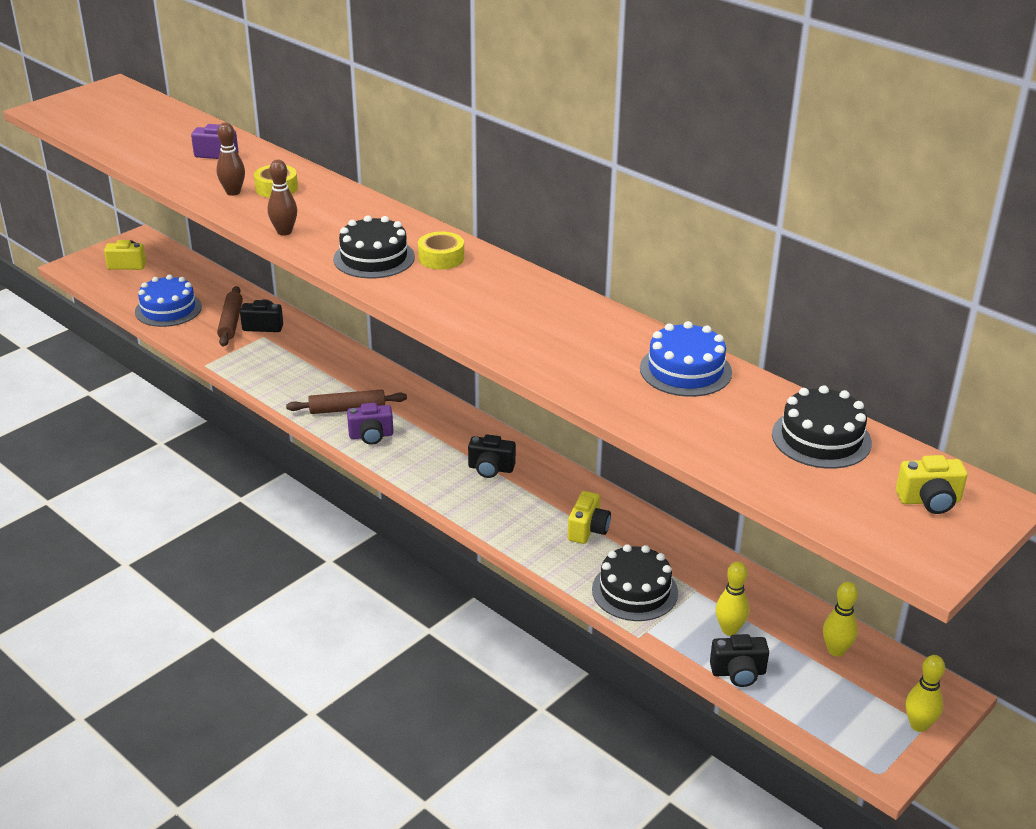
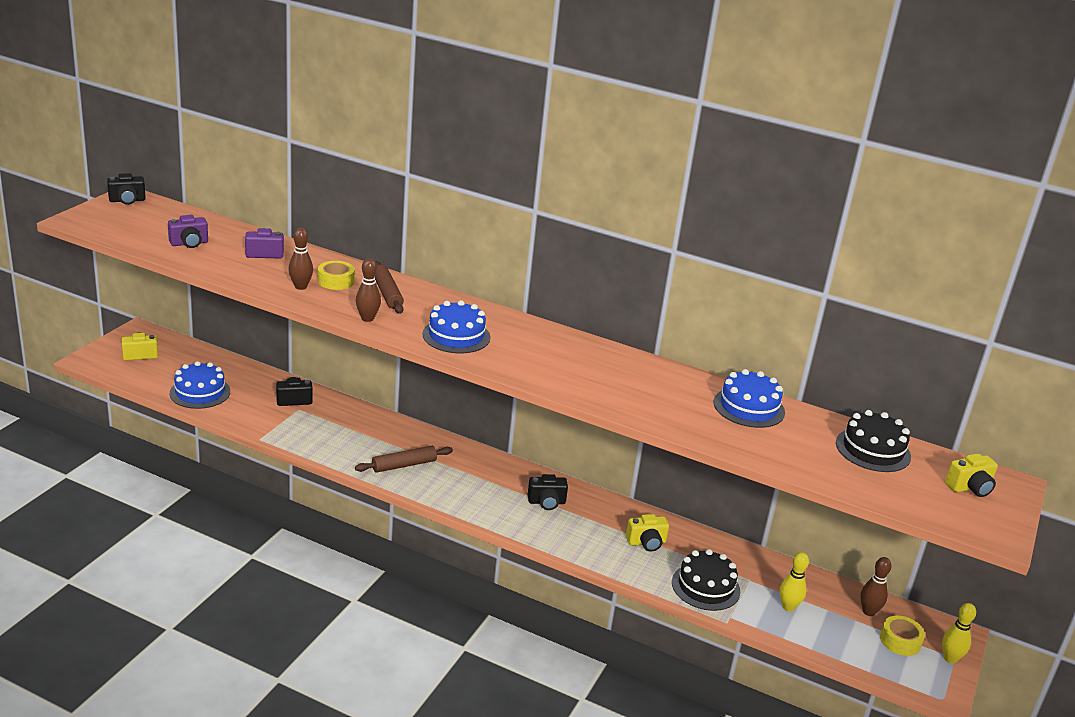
camera: 20 degrees left, 5 degrees down
brown rolling pin [217,286,243,347] -> brown rolling pin moved to [375,261,404,314]
black cake [333,215,415,278] -> blue cake [422,300,491,353]
purple camera [347,403,393,445] -> purple camera moved to [168,215,208,248]
yellow tape [418,231,464,270] -> yellow tape moved to [880,615,925,656]
yellow camera [568,491,611,544] -> yellow camera turned 75 degrees clockwise [626,514,669,552]
black camera [710,634,769,687] -> black camera moved to [107,173,146,205]
yellow bowling pin [823,582,858,657] -> brown bowling pin [861,557,892,616]

